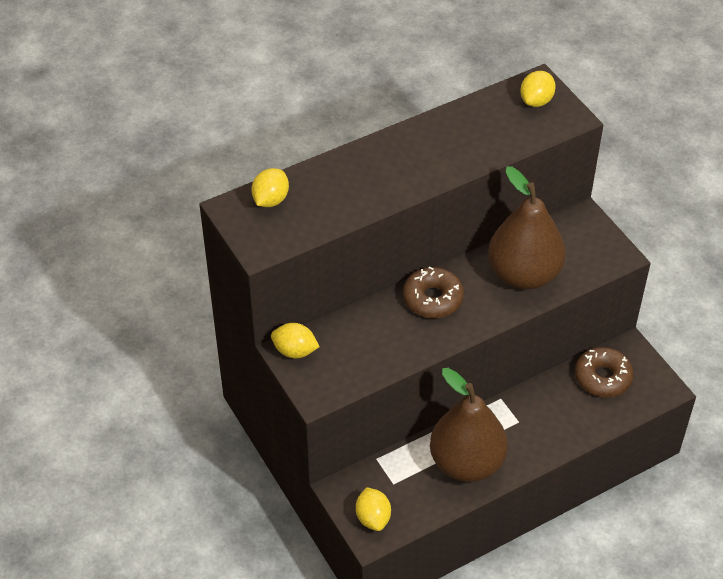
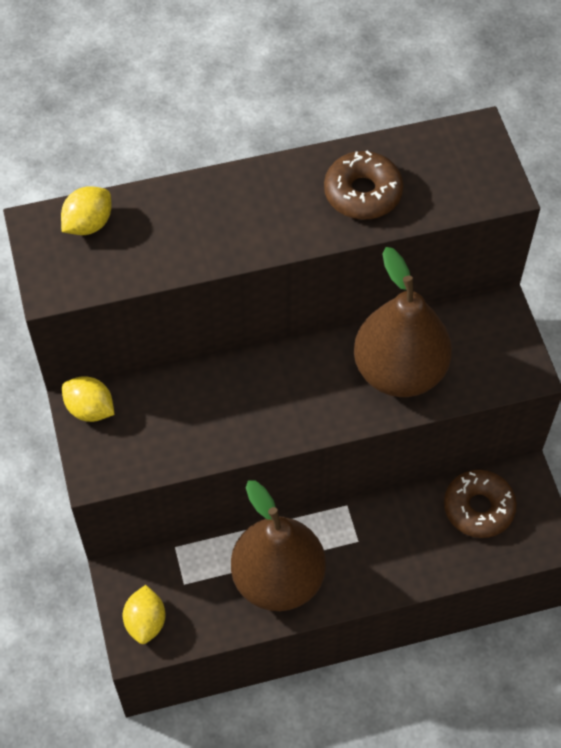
camera: 15 degrees right, 10 degrees up
brown donut [403,266,464,318] -> brown donut moved to [324,150,403,220]
yellow lemon [520,71,556,107] -> none

